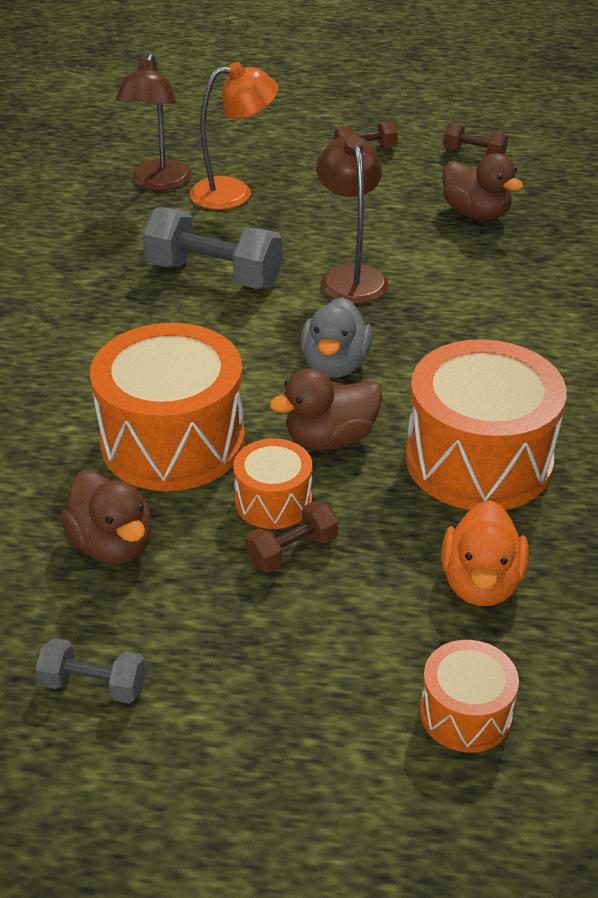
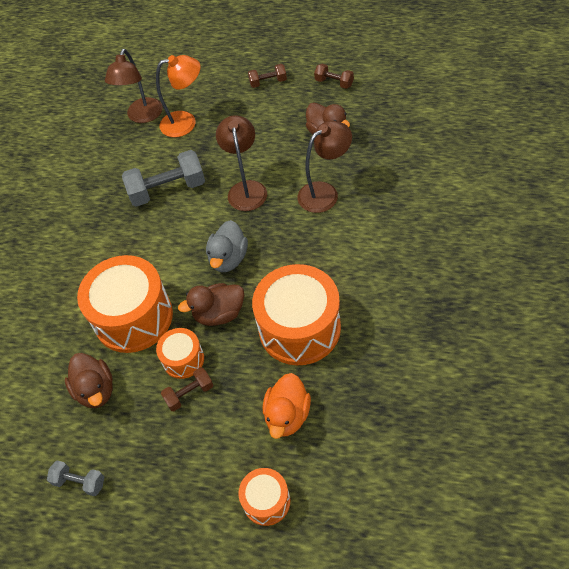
camera: 10 degrees right, 15 degrees up
grey dumbbell [143,207,282,289] -> grey dumbbell turned 45 degrees counterclockwise [122,150,205,207]
none -> brown lamp [298,121,352,213]

